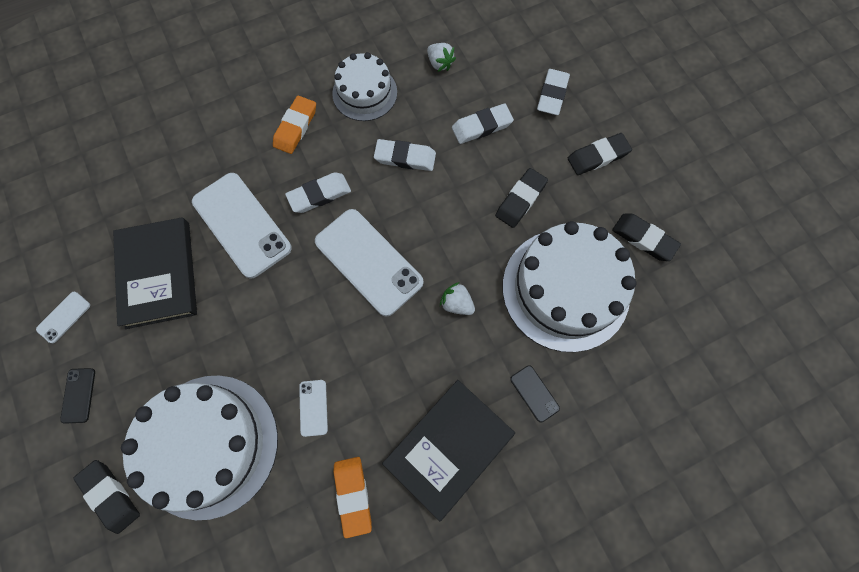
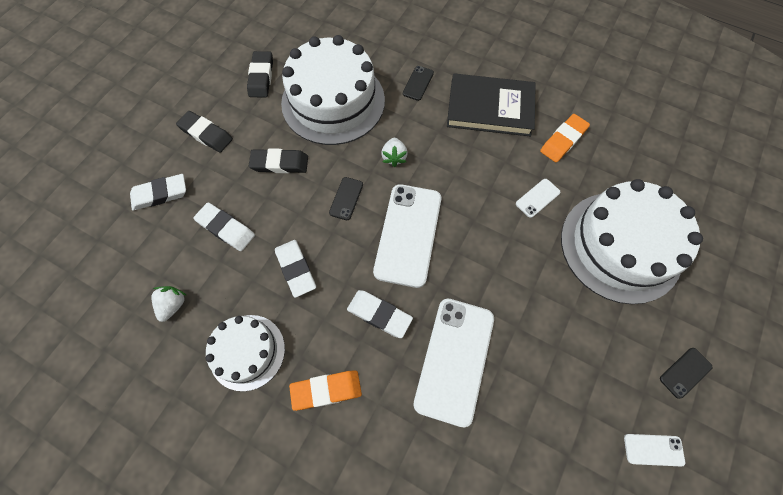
camera: 125 degrees left, 5 degrees down
black eraser [73,460,140,534] -> none
black book [113,217,197,329] -> none
none -> black phone [329,177,363,220]

